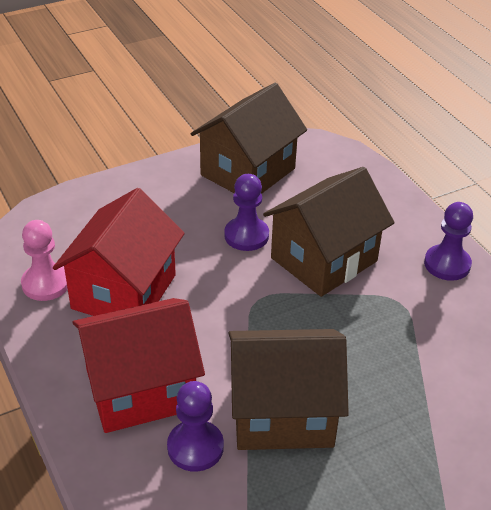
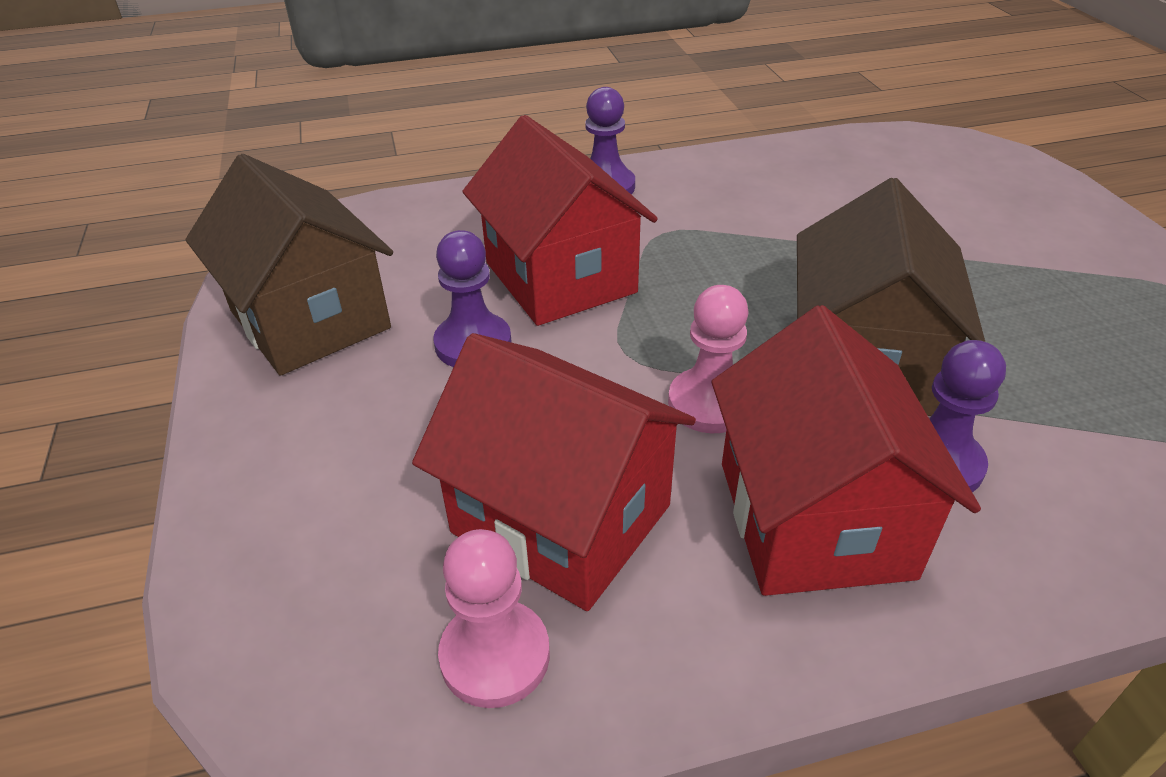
camera: 75 degrees left, 0 degrees up
brown house [263,167,395,297] -> red house [462,115,658,326]
none -> pink pawn [668,285,748,433]

